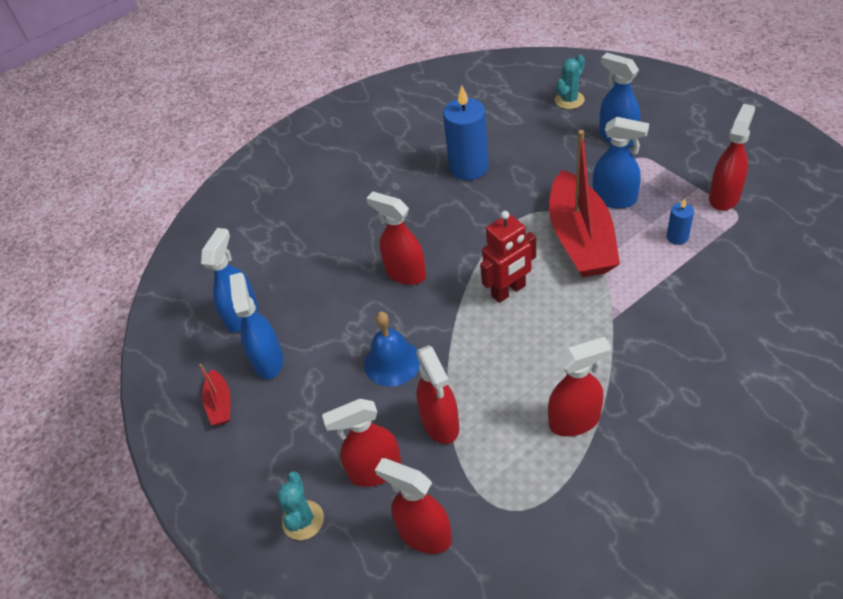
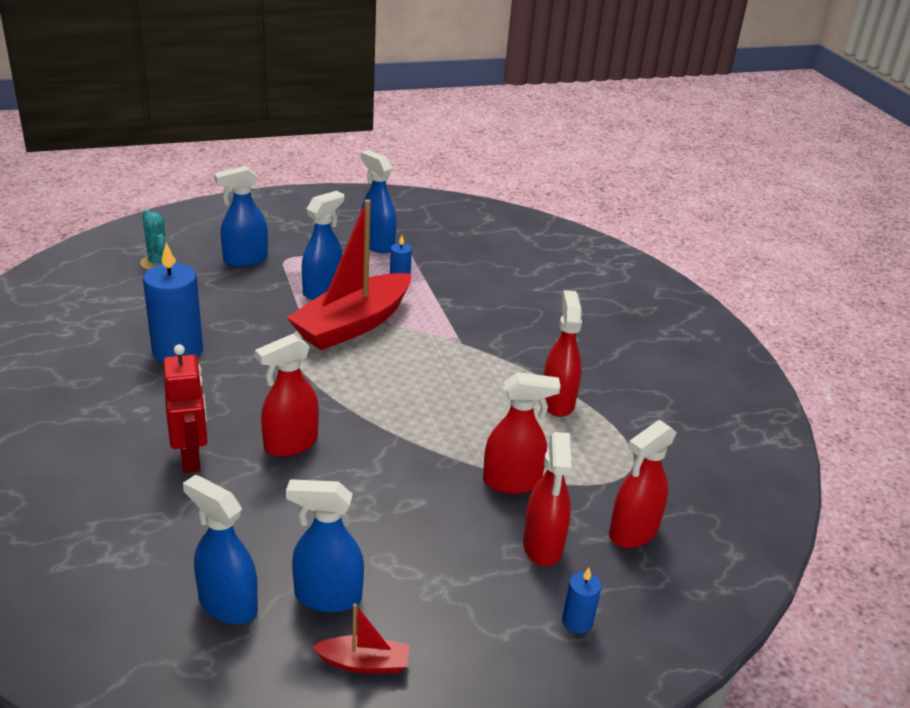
camera: 80 degrees left, 15 degrees down
turquoise cactus [277,471,324,540] -> blue candle [562,568,602,634]
blue bell [364,312,420,387] -> none
red robot [480,211,536,303] -> red robot moved to [163,344,208,473]
red boat [549,130,620,277] -> red boat turned 120 degrees clockwise [286,199,411,350]
red spray bottle [709,103,755,211] -> blue spray bottle [360,150,396,253]

